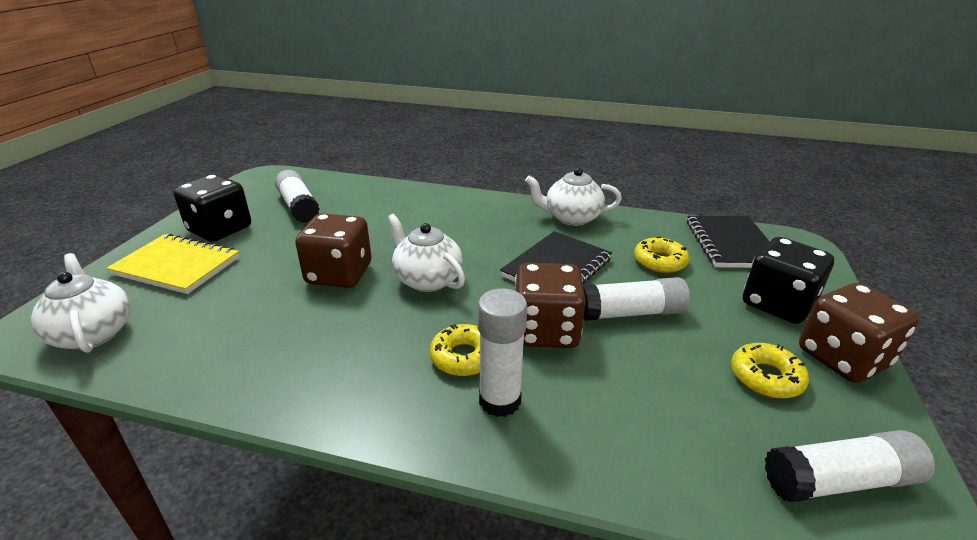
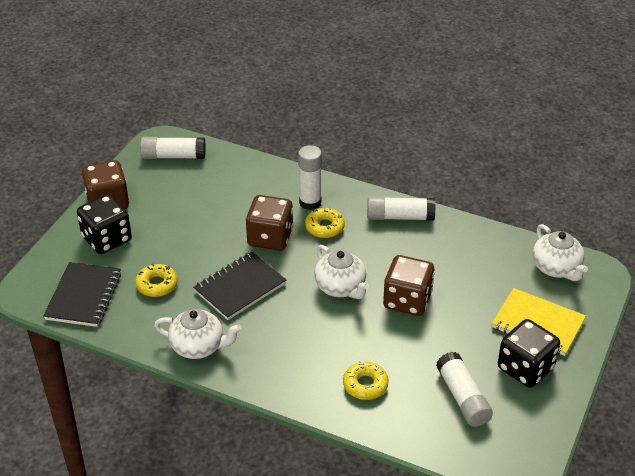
camera: 170 degrees left, 10 degrees up
white glue stick [583,277,690,321] -> white glue stick moved to [367,196,435,221]
yellow donut [731,343,809,398] -> yellow donut moved to [343,361,389,400]

